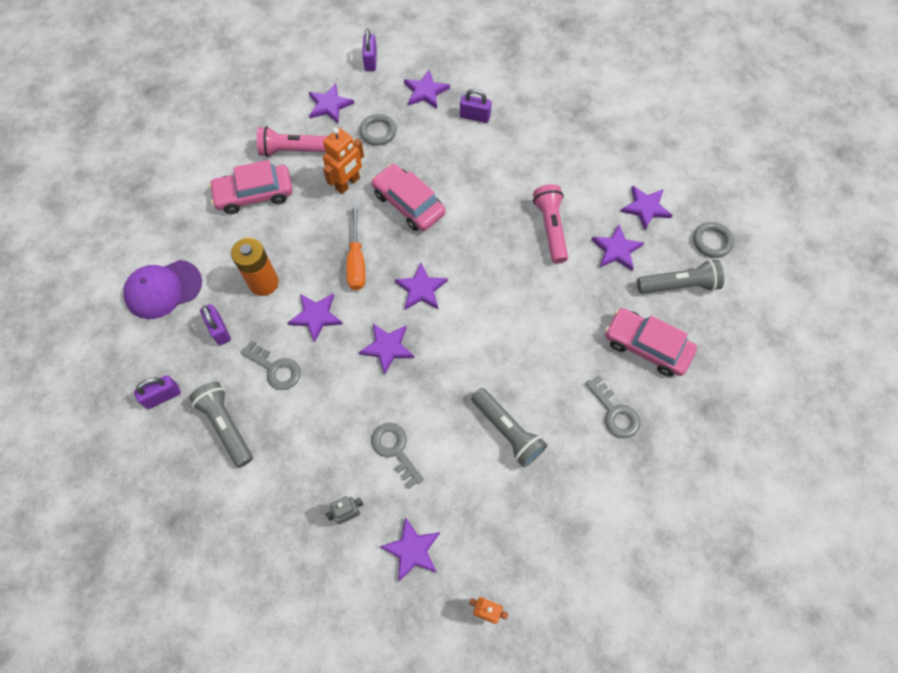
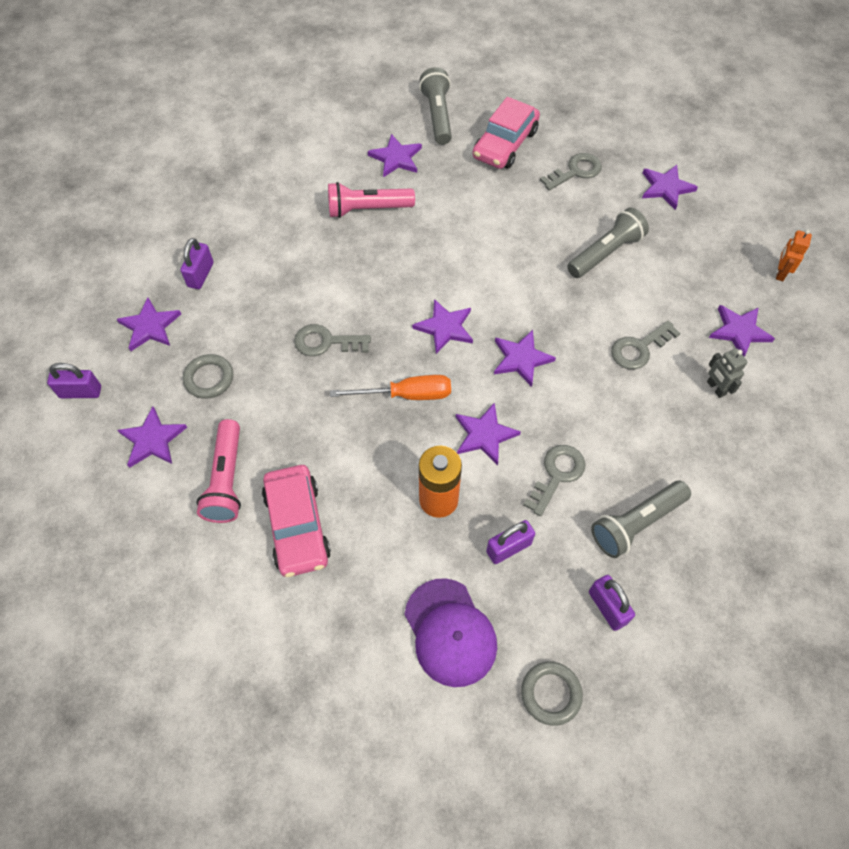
camera: 90 degrees left, 5 degrees down
orange robot [323,127,364,194] -> none
pink car [371,164,446,231] -> grey key [294,324,371,356]
purple star [620,185,673,230] -> purple star moved to [642,165,698,210]
grey ring [693,222,734,258] -> grey ring moved to [521,662,583,726]

